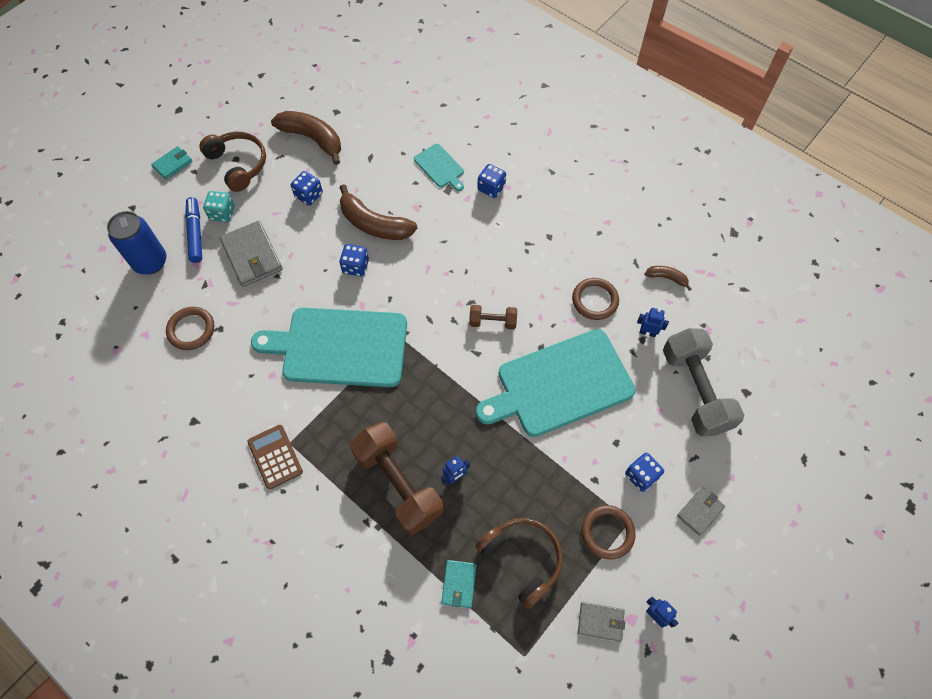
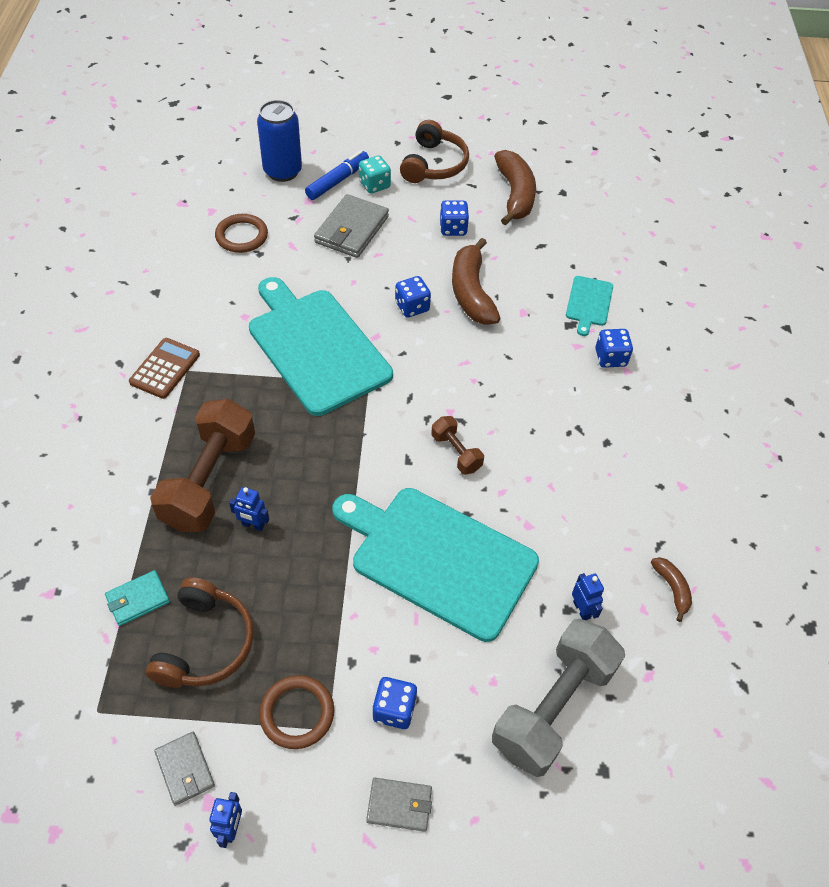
camera: 50 degrees right, 10 degrees down
turquoise wallet [151,146,193,180] -> none
brown ring [572,278,619,320] -> none

